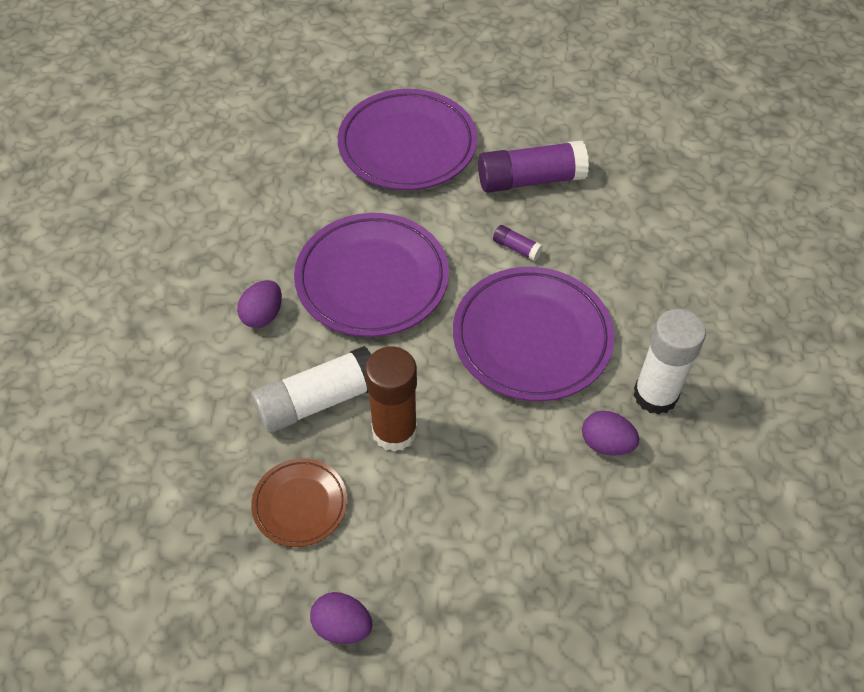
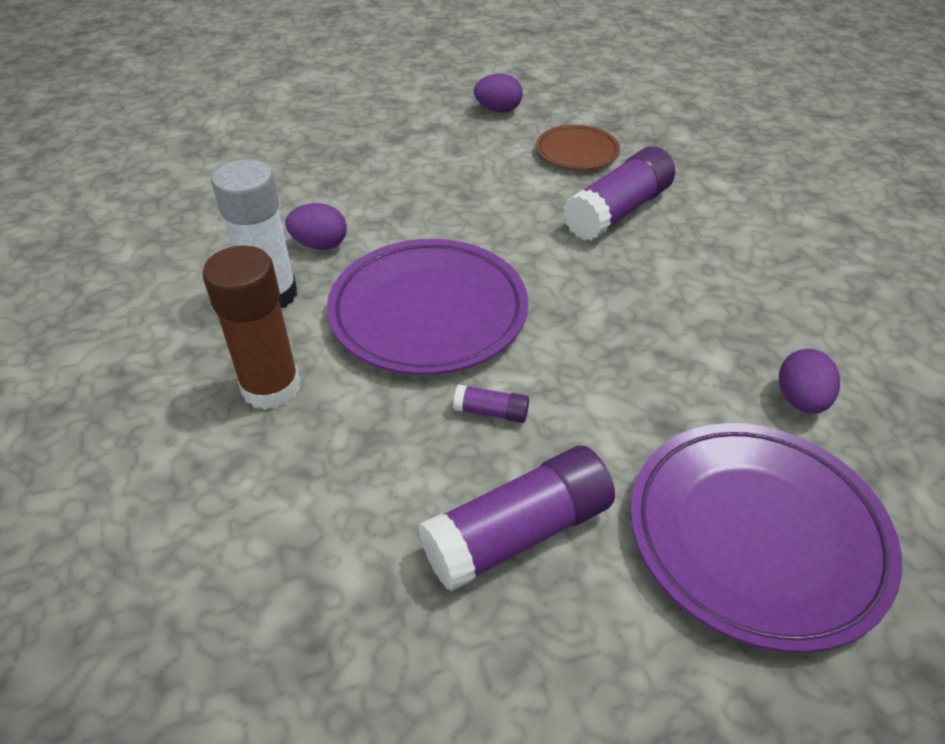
camera: 160 degrees right, 10 degrees down
purple egg [237,280,282,328] -> purple egg moved to [779,349,840,414]
white glue stick [251,346,371,433] -> purple glue stick [563,146,675,241]
purple plate [294,213,449,337] -> none
brown glue stick [365,347,418,452] -> brown glue stick moved to [202,245,300,410]

